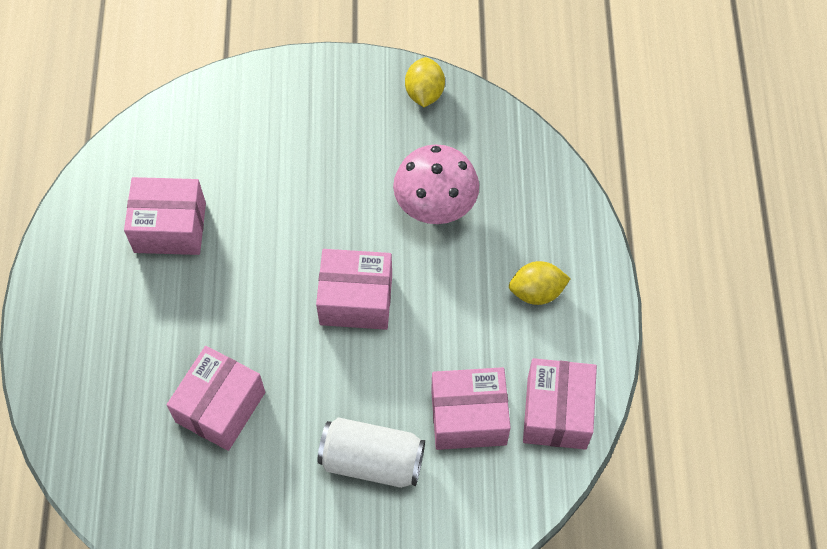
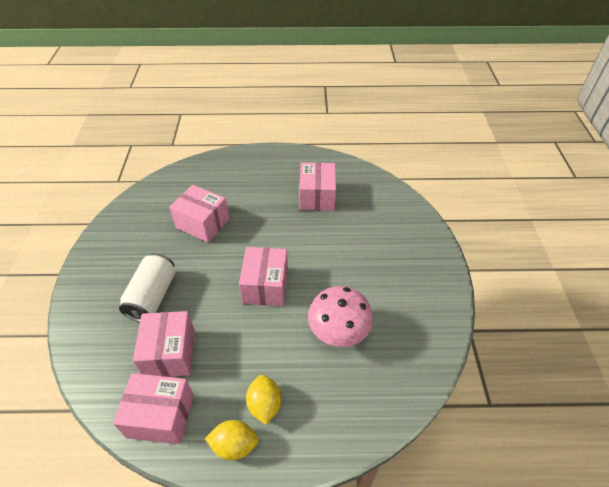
camera: 90 degrees right, 15 degrees down
yellow lemon [405,57,445,107] -> yellow lemon moved to [205,420,259,460]

